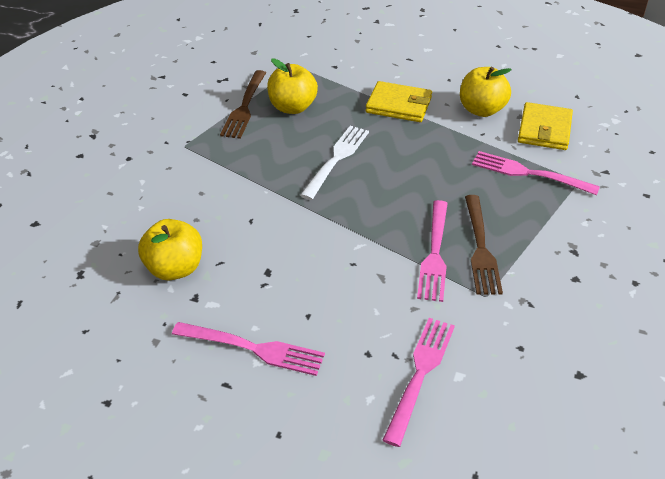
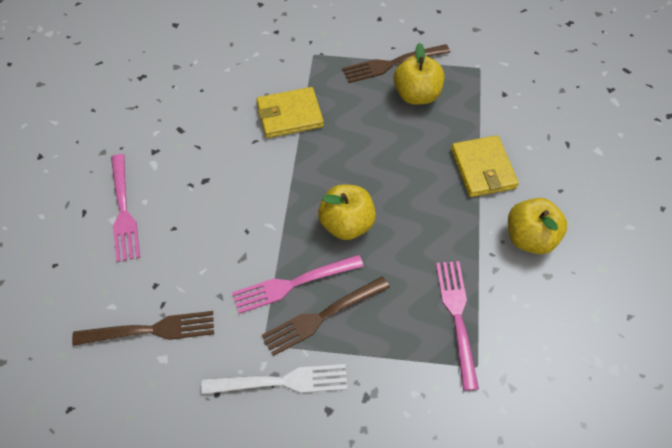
camera: 60 degrees right, 15 degrees up
yellow apple [138,219,202,280] -> yellow apple moved to [318,184,376,240]
white fork [300,126,369,200] -> white fork moved to [202,364,347,395]
pink fork [382,318,455,447] -> brown fork [72,311,214,346]
yellow wallet [518,102,573,150] -> yellow wallet moved to [256,87,324,138]

